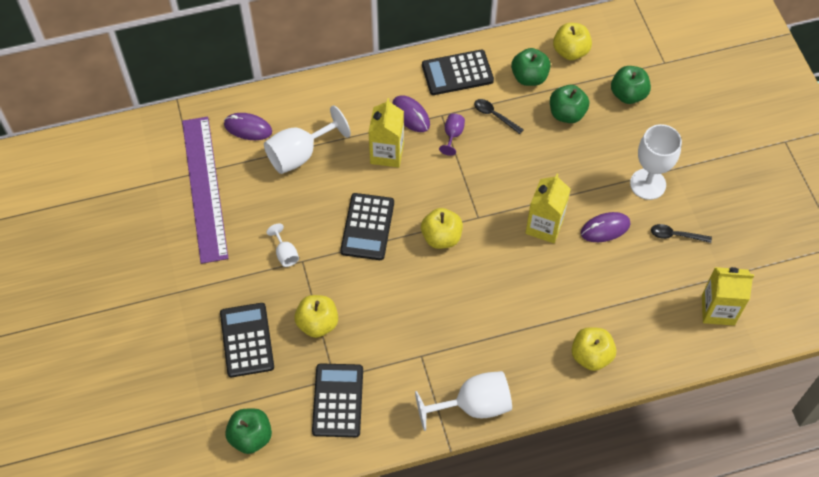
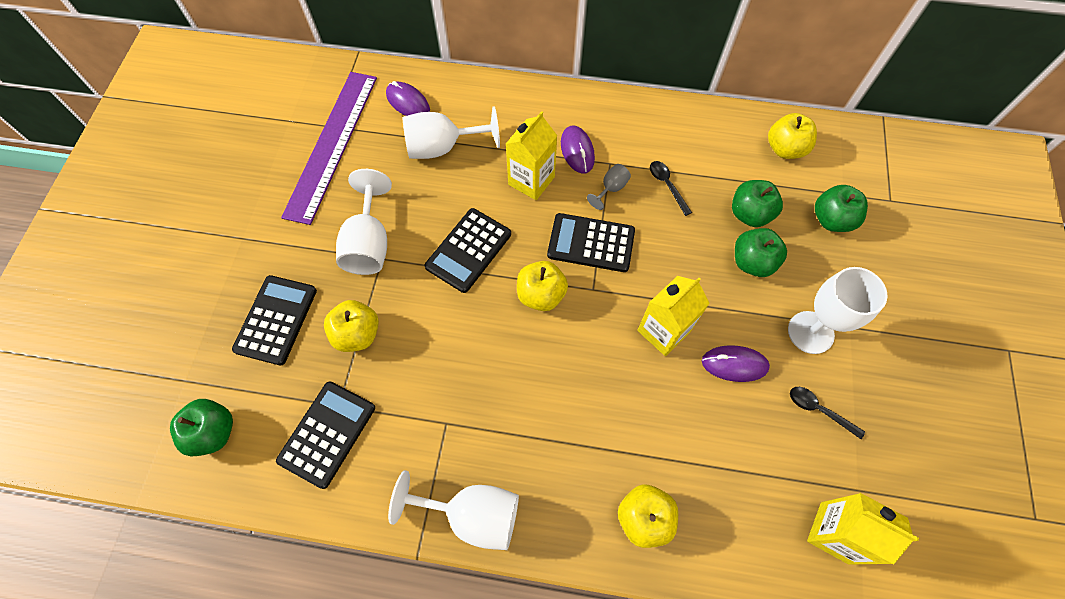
camera: 25 degrees right, 5 degrees up
white goblet [266,224,299,267] -> white goblet [336,169,392,275], size x2.03
black calculator [422,50,494,95] -> black calculator moved to [547,213,635,272]
purple goblet [439,113,465,156] -> grey goblet [587,164,631,210]
green apple [511,48,551,86] -> green apple moved to [735,228,787,277]

